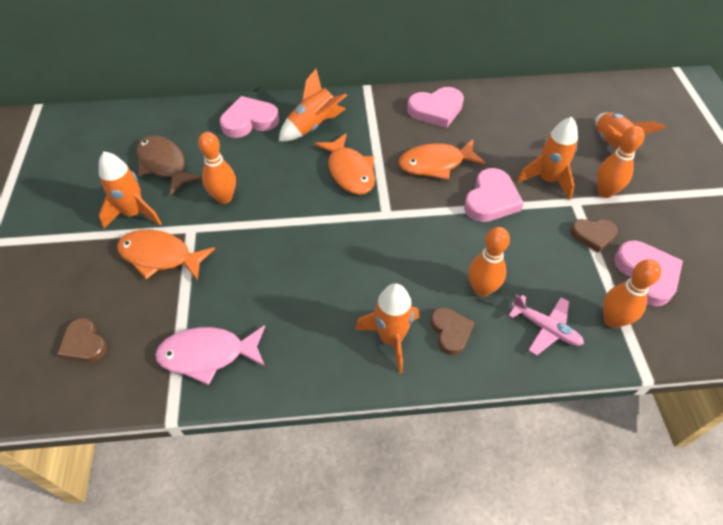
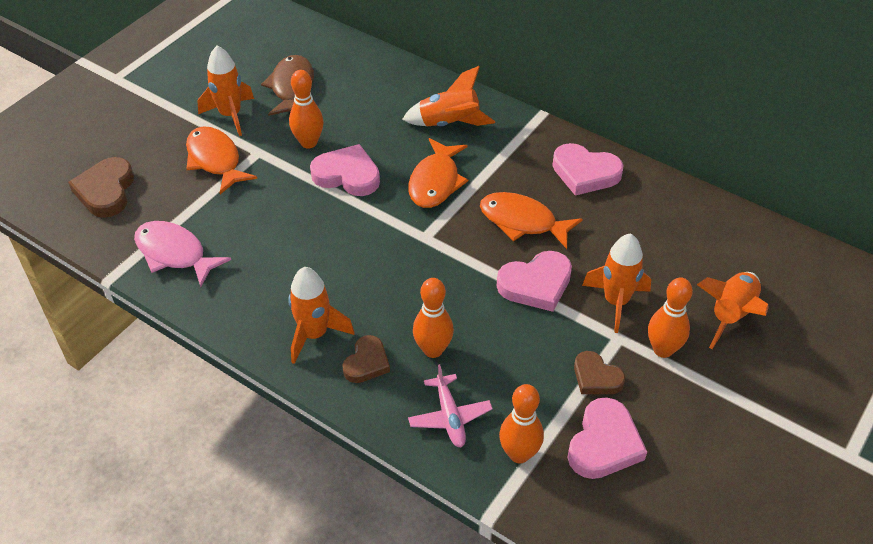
camera: 40 degrees right, 5 degrees down
brown heart [57,318,107,363] -> brown heart [68,157,134,218], size x1.53
pink heart [220,96,279,138] -> pink heart moved to [310,144,380,196]

